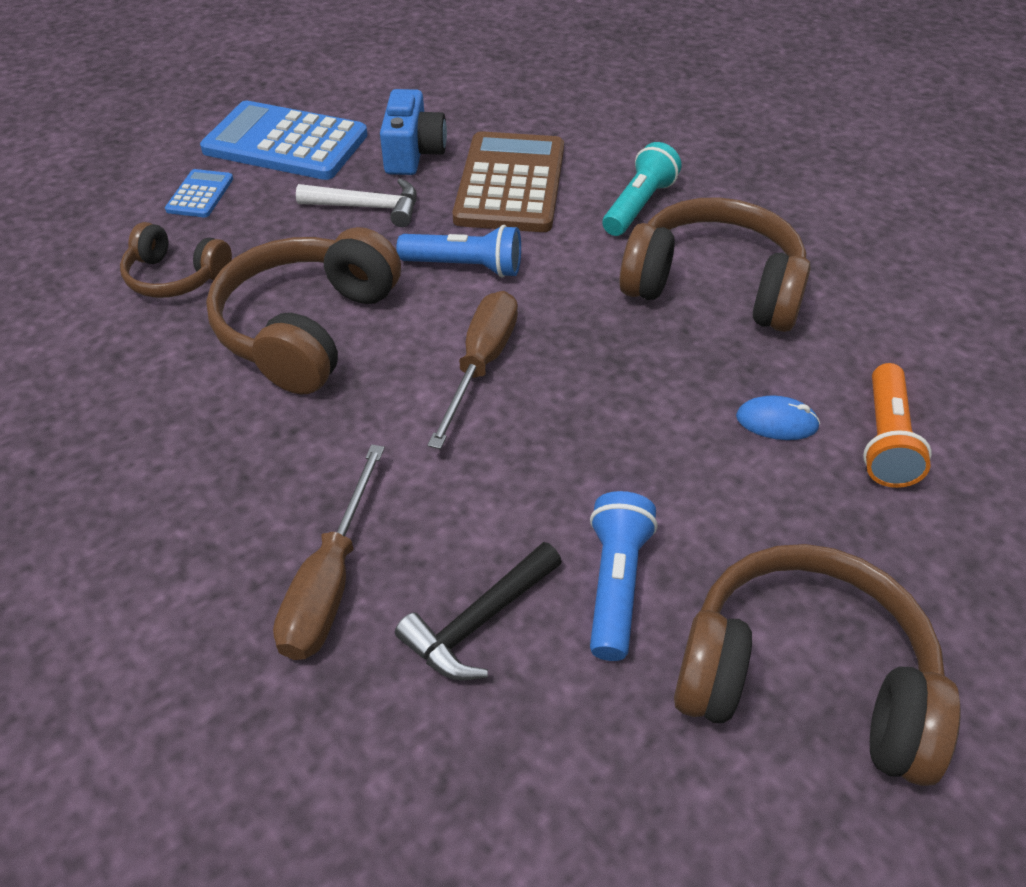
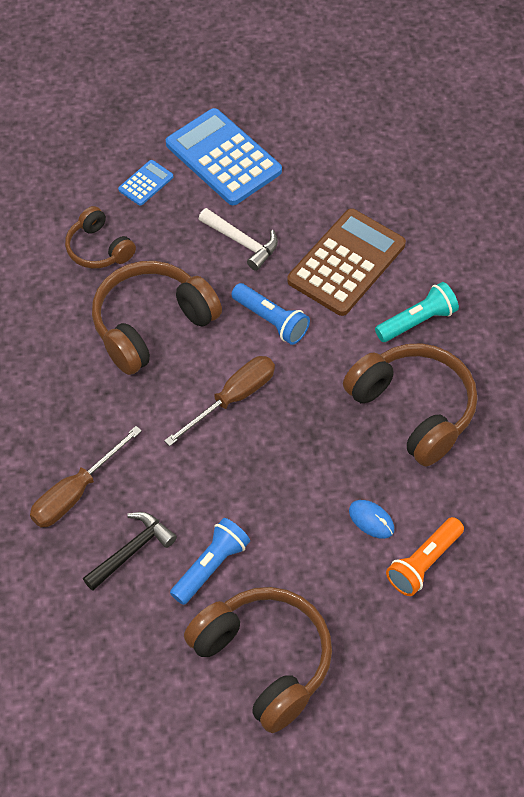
camera: 30 degrees right, 10 degrees up
blue camera [380,89,447,175] -> none
black hammer [395,542,562,681] -> black hammer turned 150 degrees clockwise [83,512,177,591]

